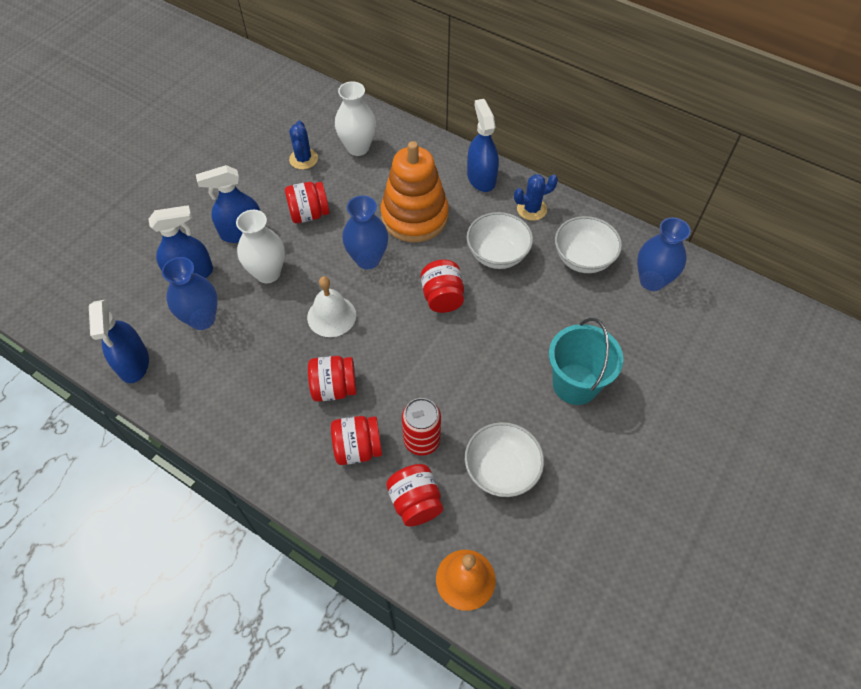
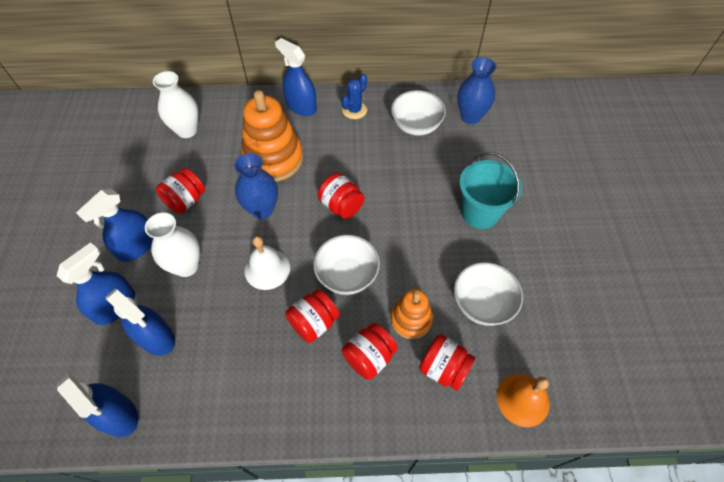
camera: 35 degrees left, 0 degrees up
blue vase [162,257,218,330] -> blue spray bottle [106,288,175,356]
blue cactus [289,121,318,170] -> none
red can [402,398,441,456] -> orange stacking toy [391,289,433,339]
white bowl [467,212,533,269] -> white bowl moved to [313,235,380,295]

